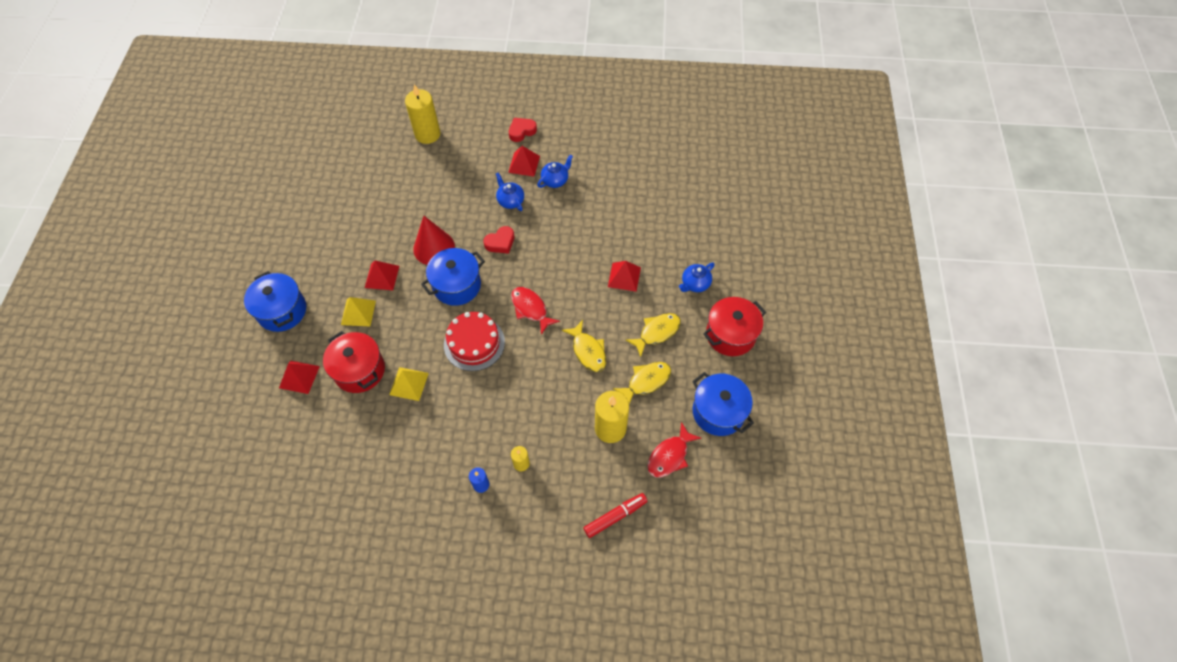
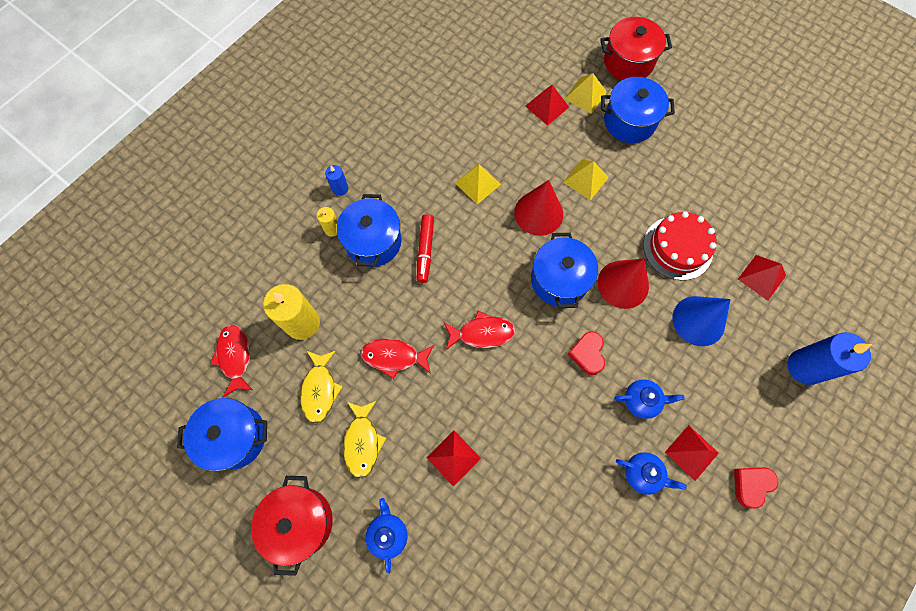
camera: 125 degrees right, 10 degrees up
red pot [323,331,385,393] -> red pot moved to [600,17,672,80]
red pyramid [365,261,399,290] -> red pyramid moved to [738,255,786,301]
yellow candle [405,84,440,144] -> blue candle [787,332,872,385]
red cake [444,312,505,371] -> red cake moved to [643,211,717,280]
red heart [509,118,537,142] -> red heart turned 135 degrees counterclockwise [734,467,778,509]
blue teapot [537,155,573,188] -> blue teapot turned 60 degrees counterclockwise [616,452,687,495]
yellow fish [562,320,606,372] -> red fish [361,338,434,379]
red marker [583,493,648,538] -> red marker moved to [417,214,434,283]
none -> blue pot [337,194,402,267]
none -> red cone [514,180,563,236]
none -> yellow pyramid [565,73,607,114]
none -> blue cone [673,296,731,346]

